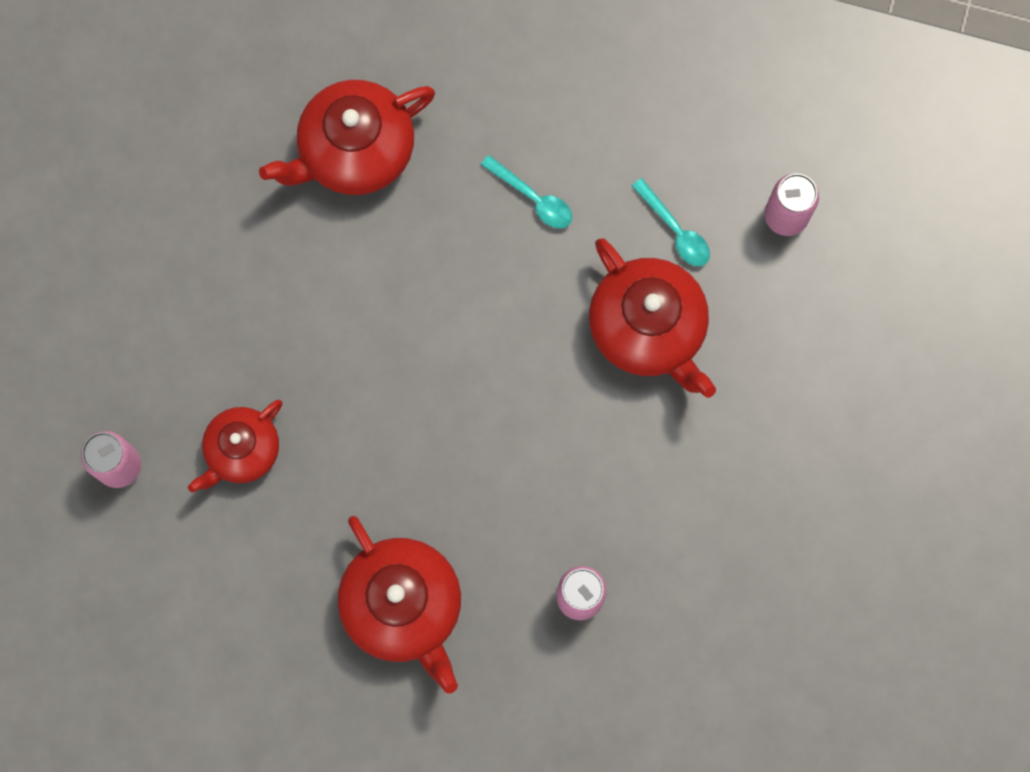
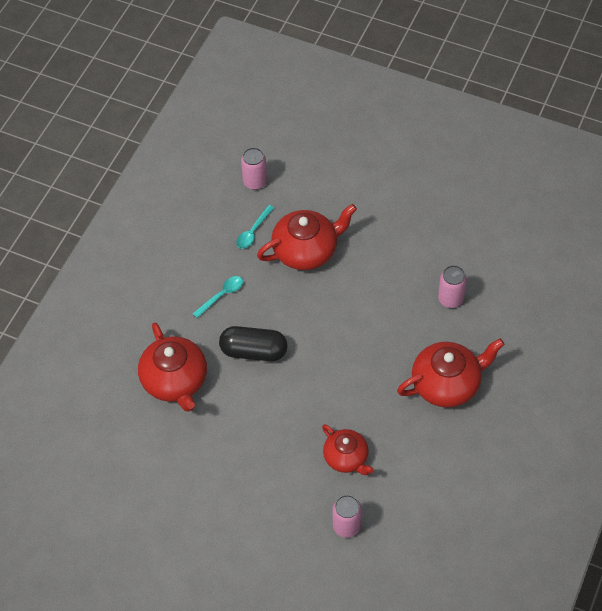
camera: 80 degrees left, 20 degrees down
turquoise spoon [632,178,710,266] -> turquoise spoon turned 150 degrees clockwise [236,205,274,249]
none -> black capsule [219,326,287,361]

